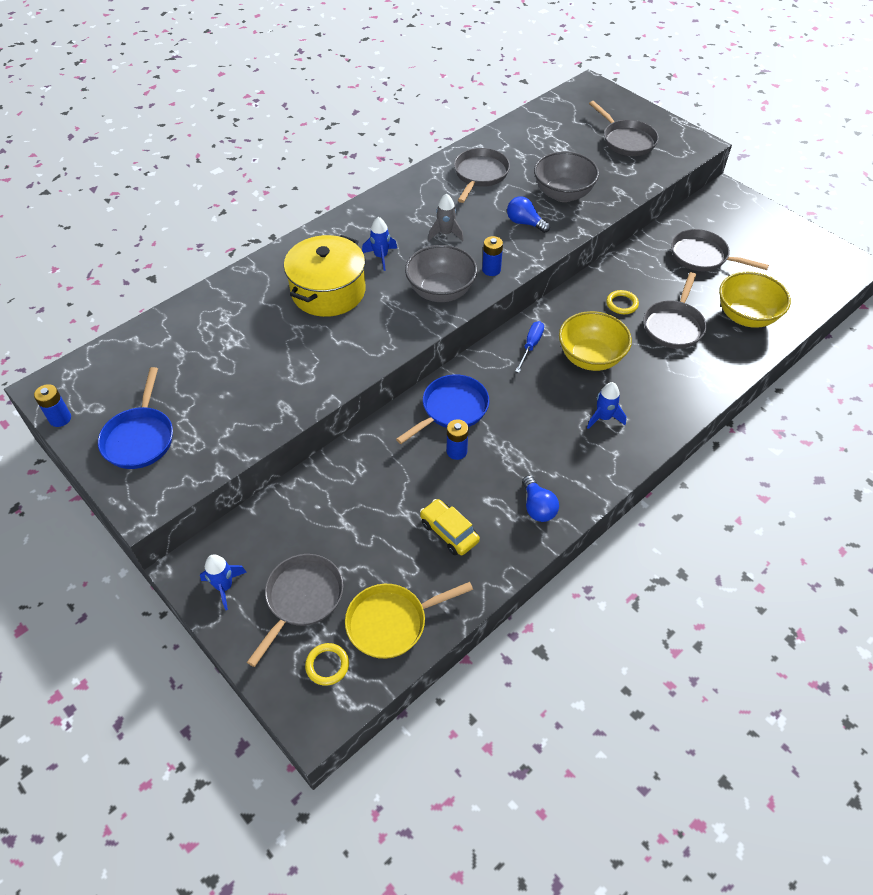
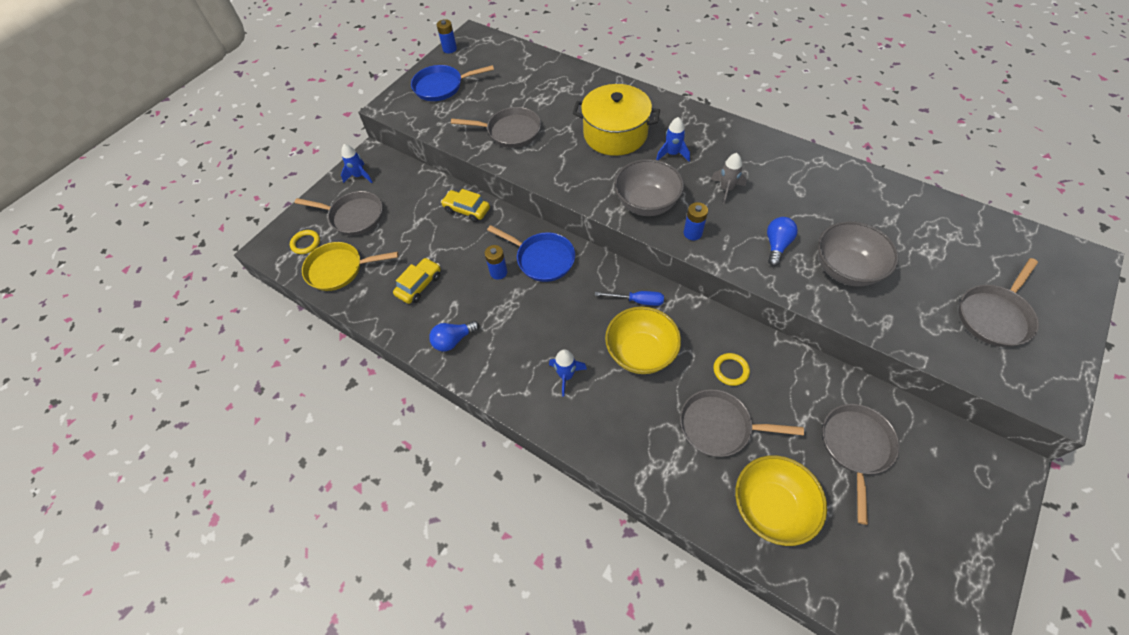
camera: 80 degrees right, 5 degrees up
yellow pan [345,582,473,659] -> yellow pan turned 60 degrees counterclockwise [302,242,398,291]
grey pan [454,148,510,203] -> grey pan moved to [451,107,541,148]
none -> yellow car [441,189,490,222]

